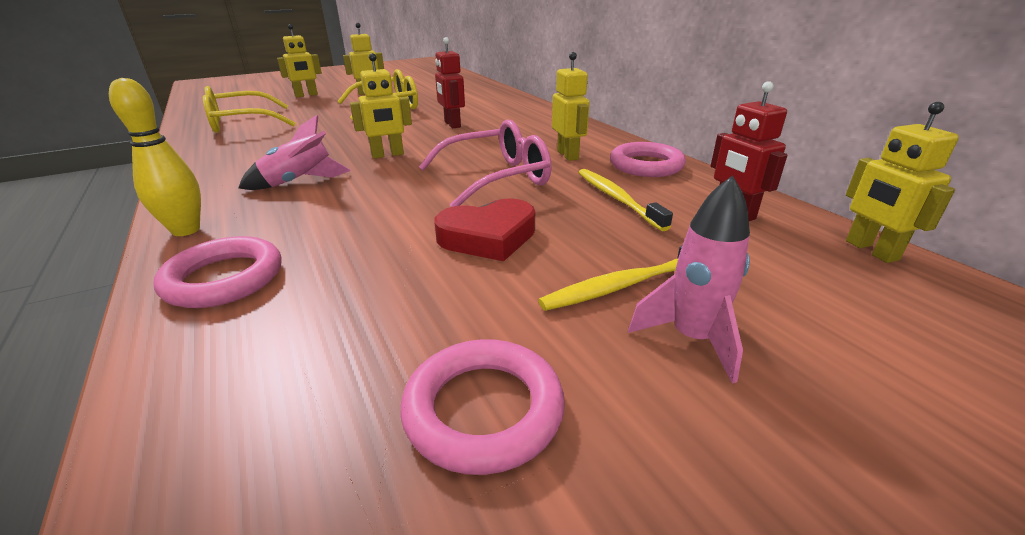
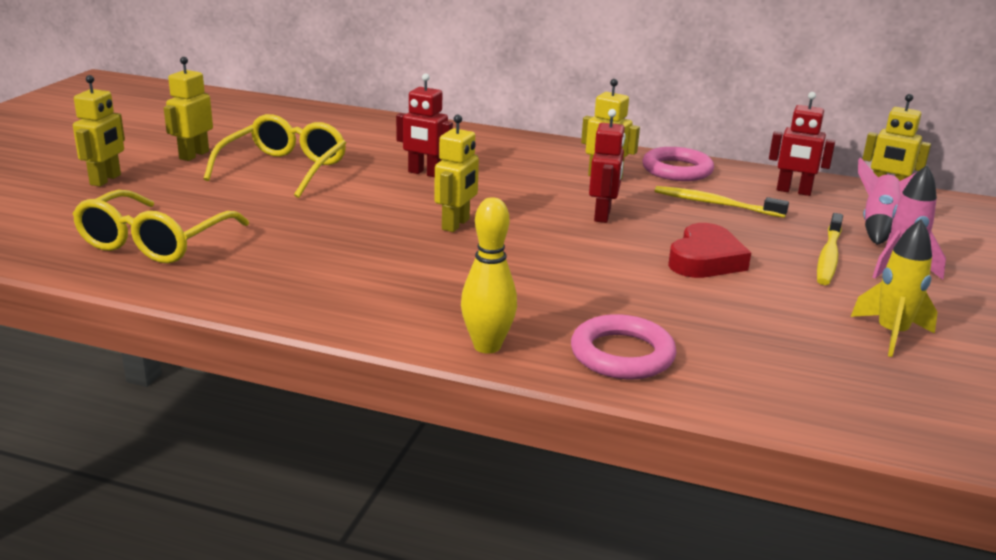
camera: 45 degrees left, 5 degrees down
pink rocket [238,115,351,190] -> pink rocket moved to [858,157,917,245]
pink ring [400,339,565,475] -> yellow rocket [851,219,938,357]
pink glasses [419,119,552,207] -> red robot [589,109,626,223]

